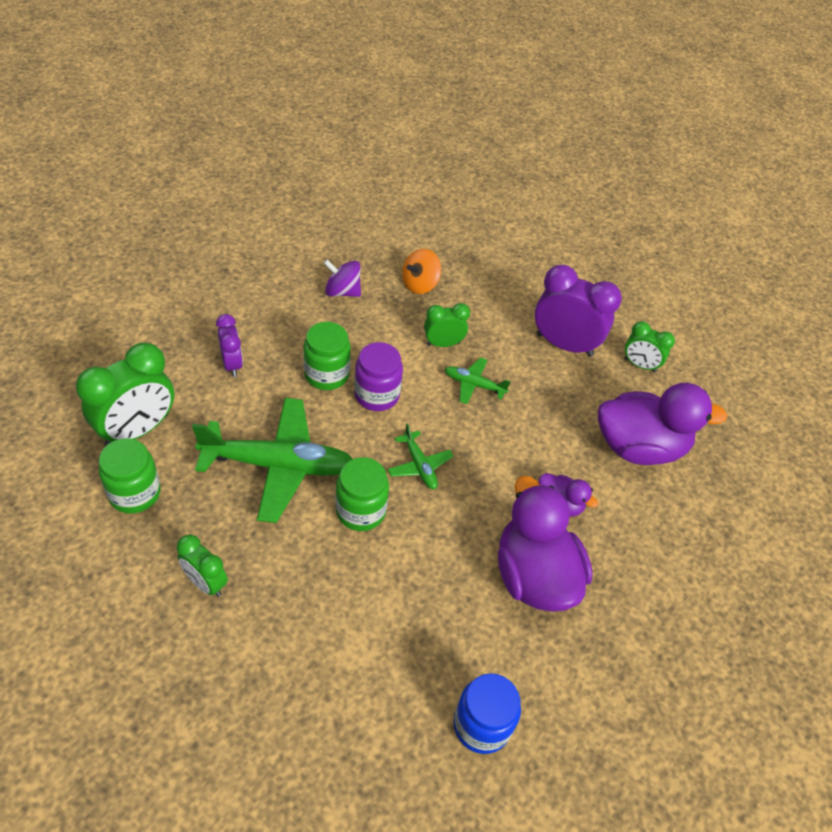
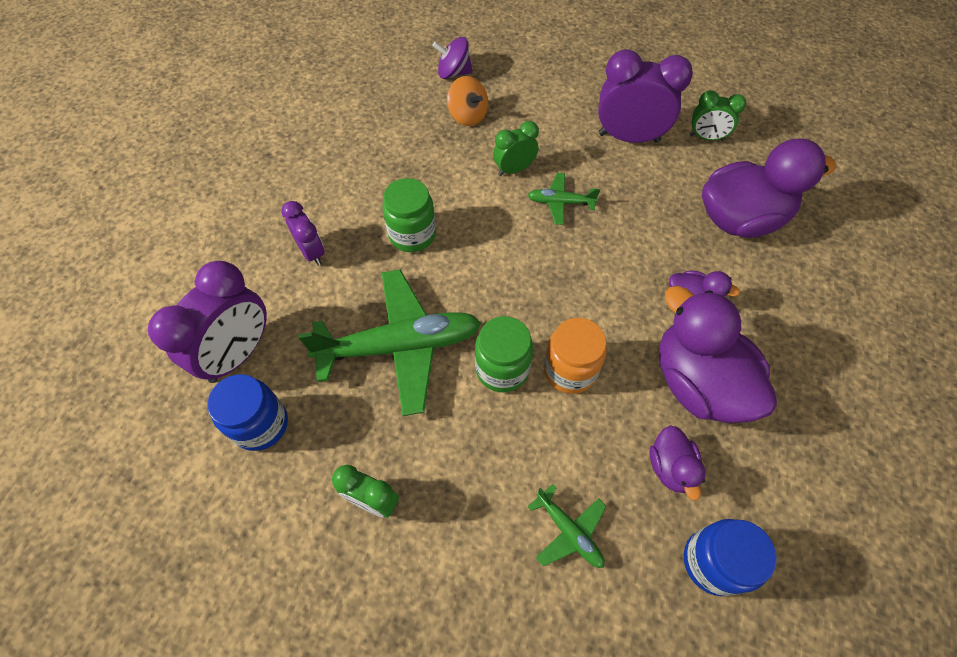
camera: 10 degrees left, 10 degrees up
green clock [76,343,174,446] -> purple clock [148,261,267,383]
green jar [99,438,161,514] -> blue jar [207,374,288,451]
purple spinning top [324,259,361,297] -> purple spinning top moved to [433,37,473,79]
purple jar [354,342,403,411] -> none
green plane [388,423,454,489] -> green plane moved to [528,484,607,568]
orange spinning top [402,249,441,294] -> orange spinning top turned 75 degrees counterclockwise [447,76,488,126]
none -> orange jar [543,318,607,394]
none -> purple duck [650,425,706,501]

